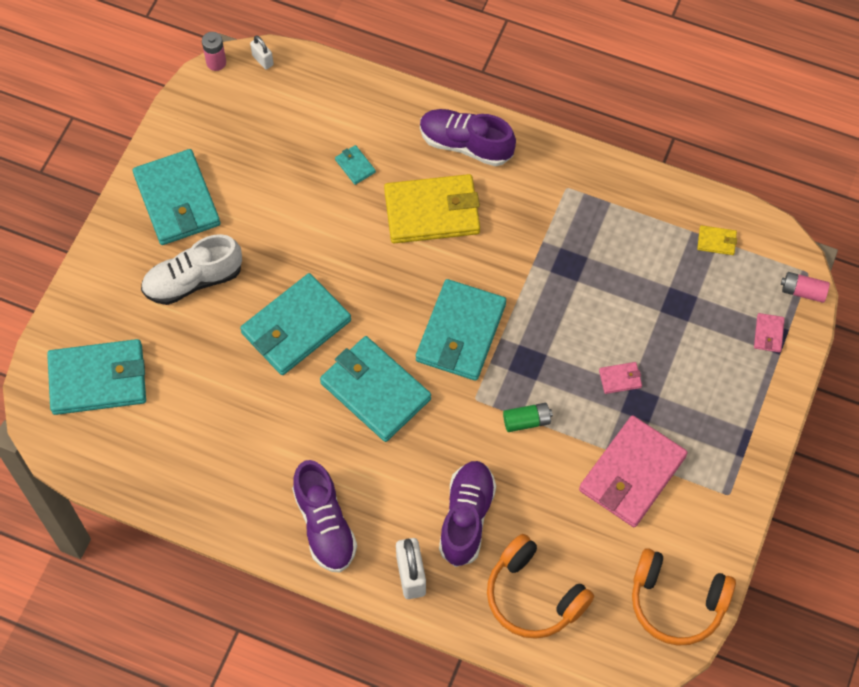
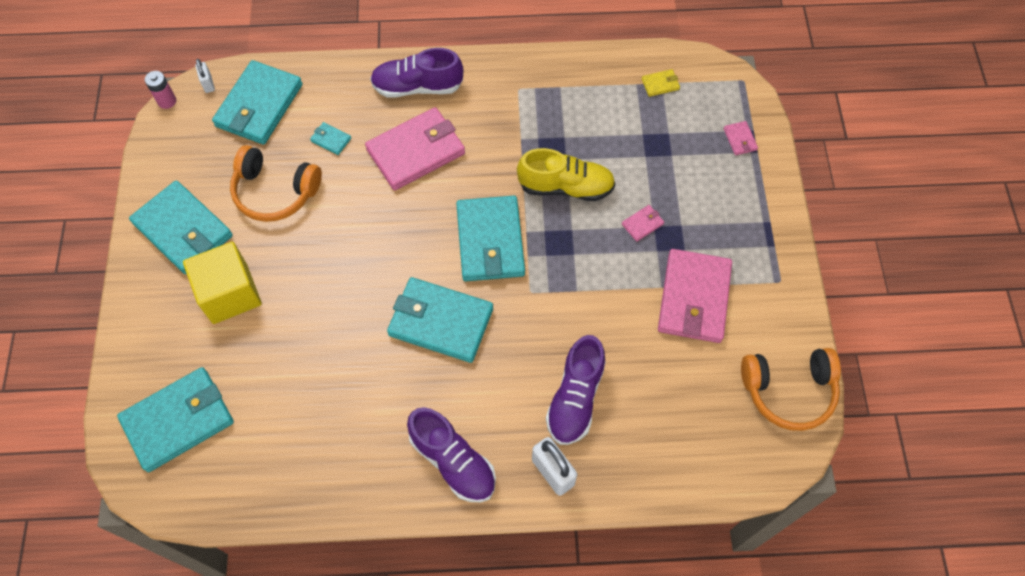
camera: 25 degrees left, 0 degrees up
white shoe [141,234,242,305] -> yellow cube [183,242,262,324]
turquoise wallet [240,273,351,375] -> turquoise wallet moved to [212,60,303,145]
white padlock [250,36,274,70] -> white padlock turned 45 degrees clockwise [195,59,215,93]
yellow wallet [384,174,480,244] -> pink wallet [365,107,465,190]
purple shoe [439,461,496,567] -> purple shoe turned 150 degrees counterclockwise [546,335,606,445]
orange headphones [487,534,594,639] -> orange headphones moved to [230,145,322,222]
green battery [503,403,553,432] -> none
pink battery [781,272,830,303] -> none
none -> yellow shoe [517,148,615,201]

